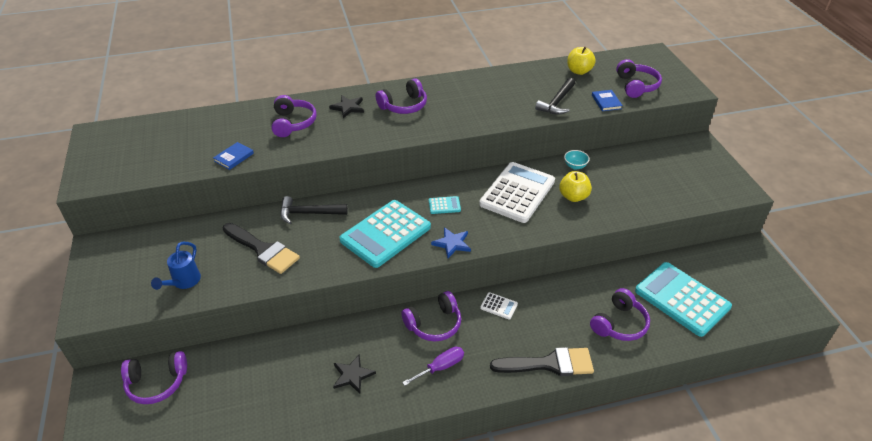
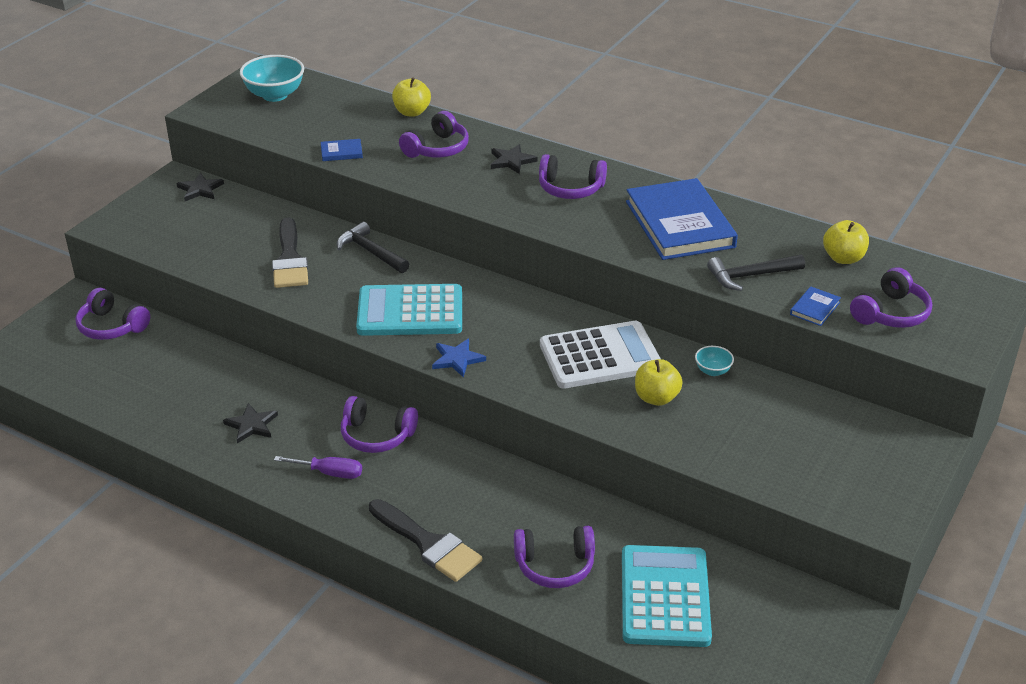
camera: 45 degrees right, 5 degrees down
blue watering can [151,241,201,290] -> none
turquoise calculator [429,196,461,214] -> none
white calculator [480,292,518,320] -> none
none -> black star [176,173,224,201]
none -> turquoise bowl [240,55,304,102]
none -> yellow apple [392,77,431,117]
none -> blue book [626,178,738,260]

